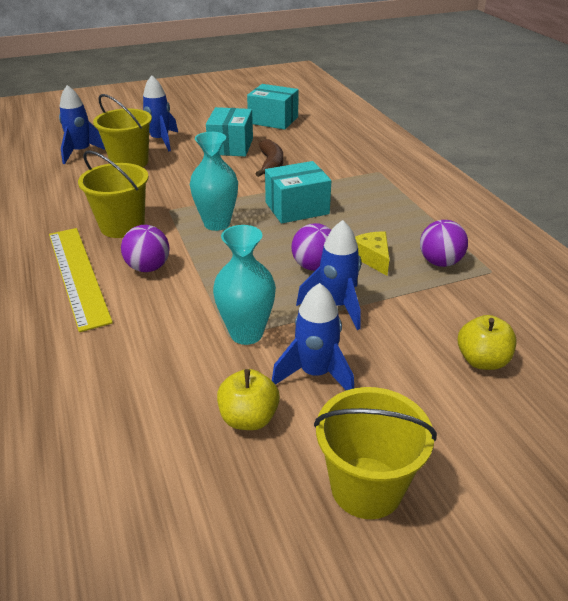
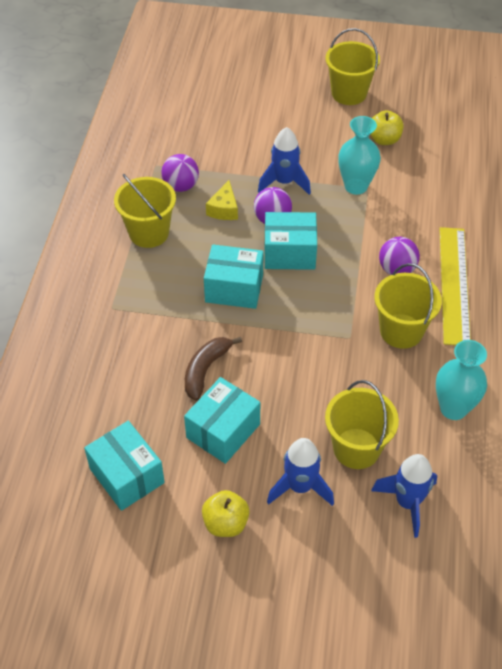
camera: 150 degrees left, 15 degrees up
turquoise vase [190,132,238,231] -> turquoise vase moved to [436,340,487,420]
blue rocket [272,283,354,390] -> none
yellow apple [458,315,516,370] -> yellow apple moved to [202,490,250,537]
none -> yellow bucket [114,174,176,248]
none -> turquoise box [264,212,317,270]

